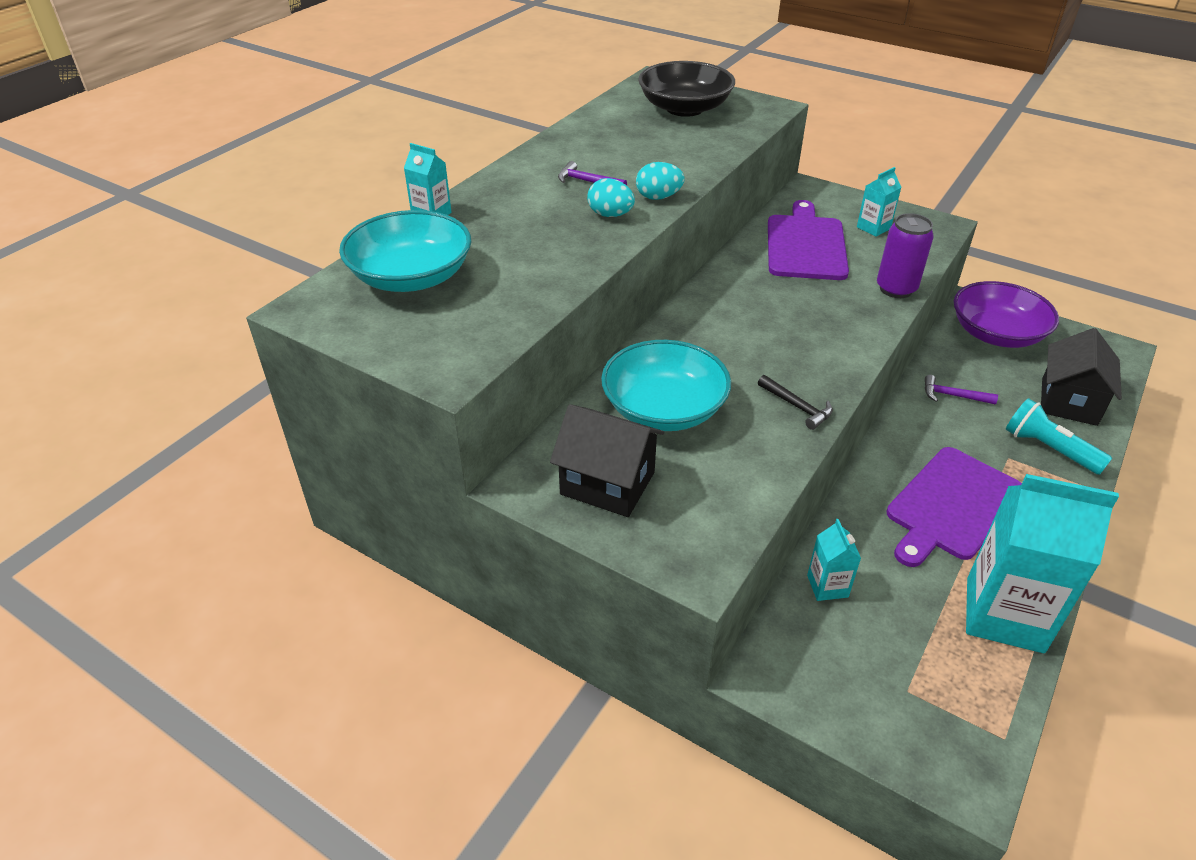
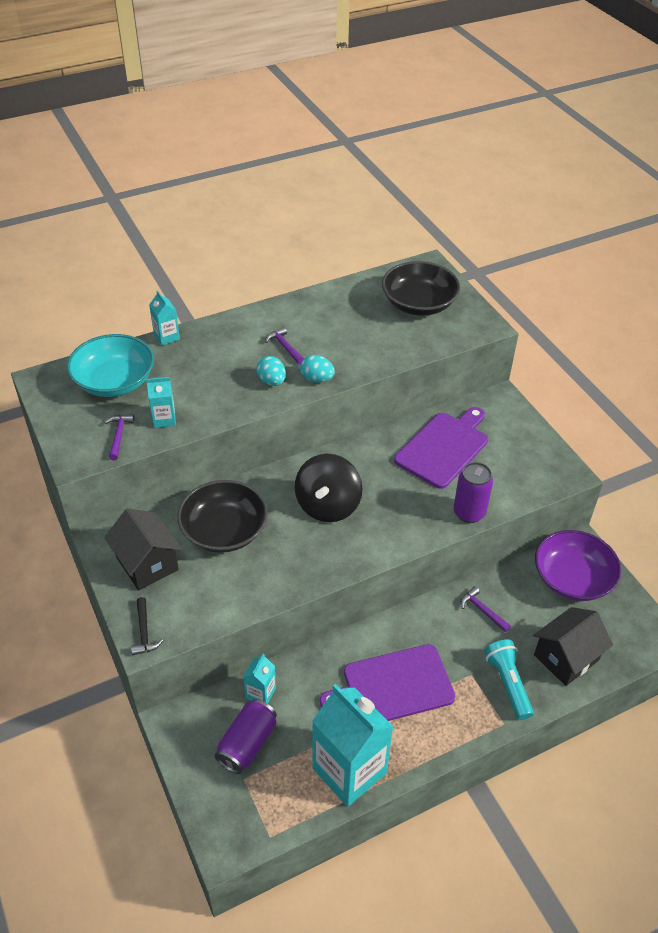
camera: 30 degrees right, 5 degrees up
turquoise bowl [601,340,731,431] -> black bowl [177,480,268,553]
black hammer [758,375,833,430] -> black hammer moved to [131,597,163,655]
turquoise carton [857,167,902,237] -> turquoise carton moved to [146,377,176,428]
none -> purple hammer [104,414,135,460]
none -> purple can [214,699,277,774]
none -> black spinning top [295,454,363,522]

